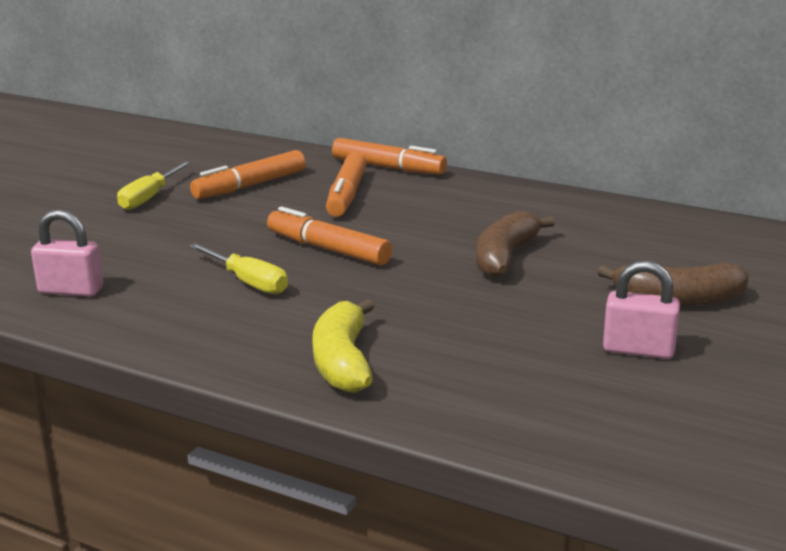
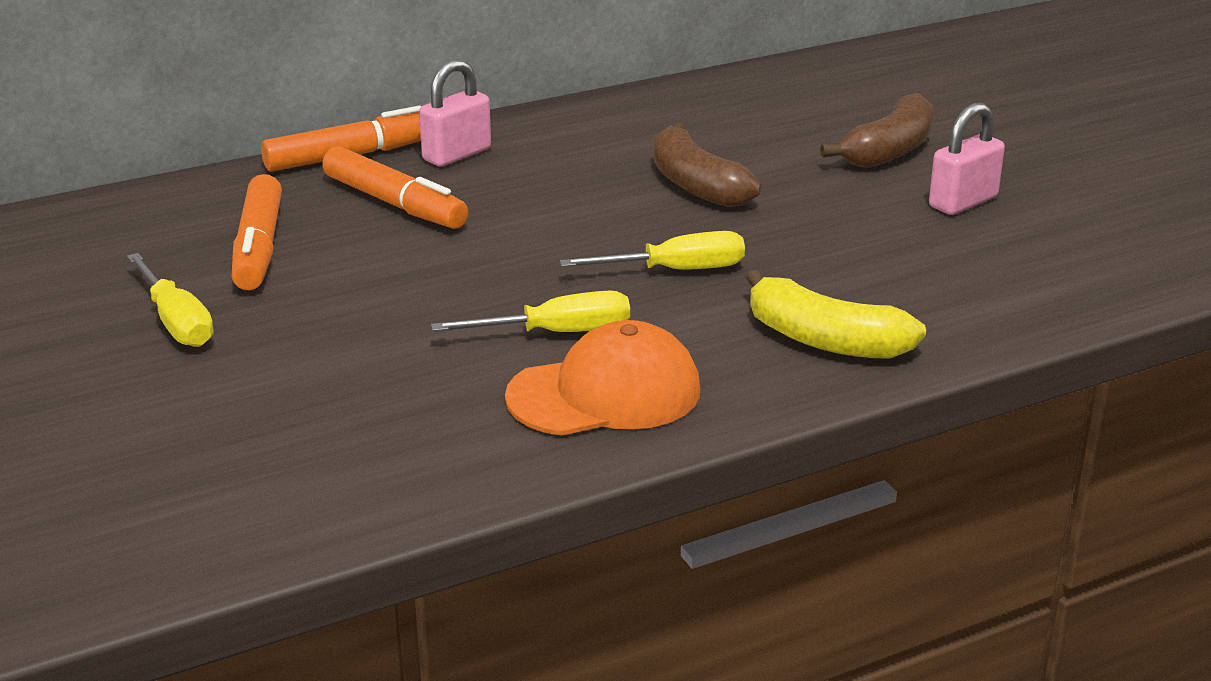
camera: 55 degrees left, 5 degrees up
pink padlock [31,209,104,297] -> pink padlock moved to [419,59,491,166]
orange marker [267,207,392,266] -> none
none -> orange cap [505,320,700,436]
none -> yellow screwdriver [560,231,745,270]

